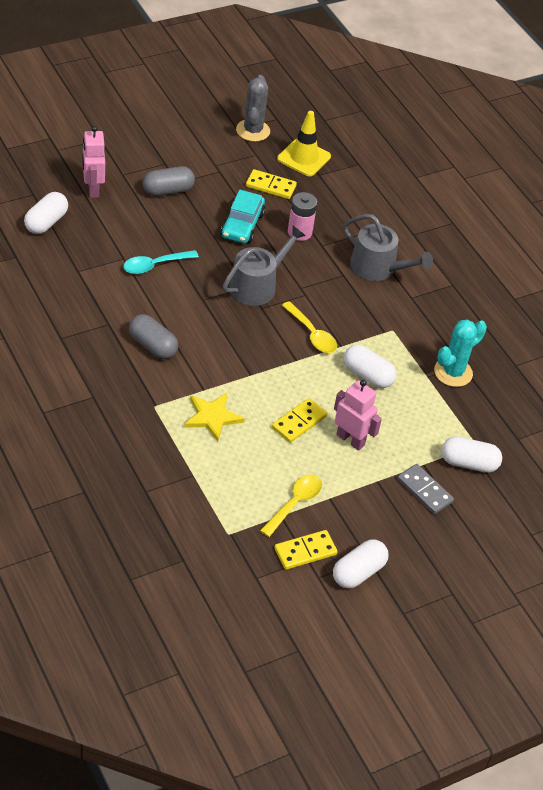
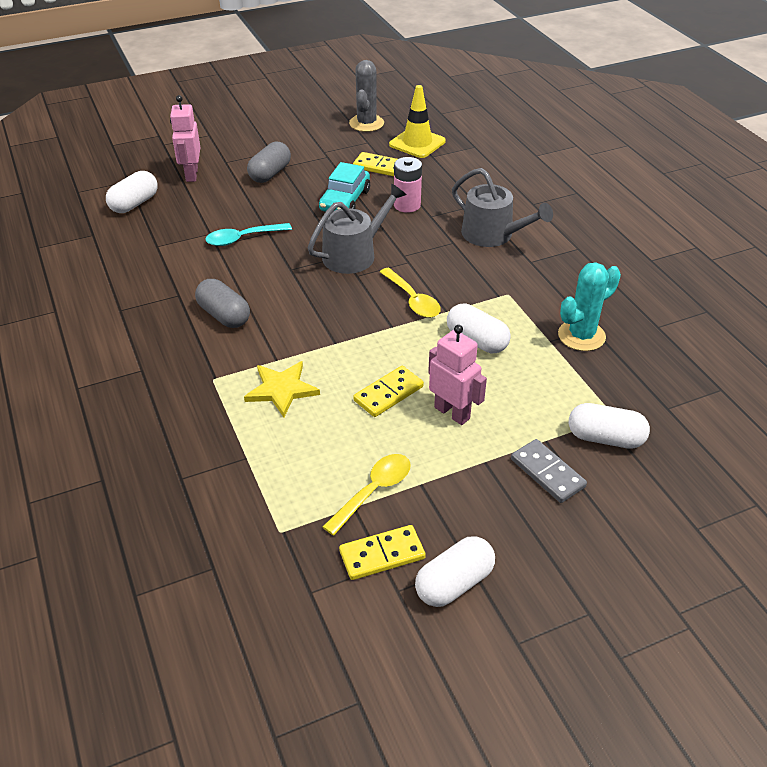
camera: 10 degrees right, 5 degrees down
grey capsule [143,166,195,196] -> grey capsule turned 45 degrees counterclockwise [247,142,291,183]

